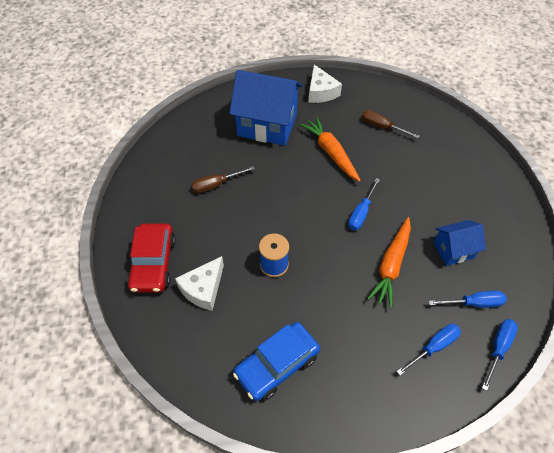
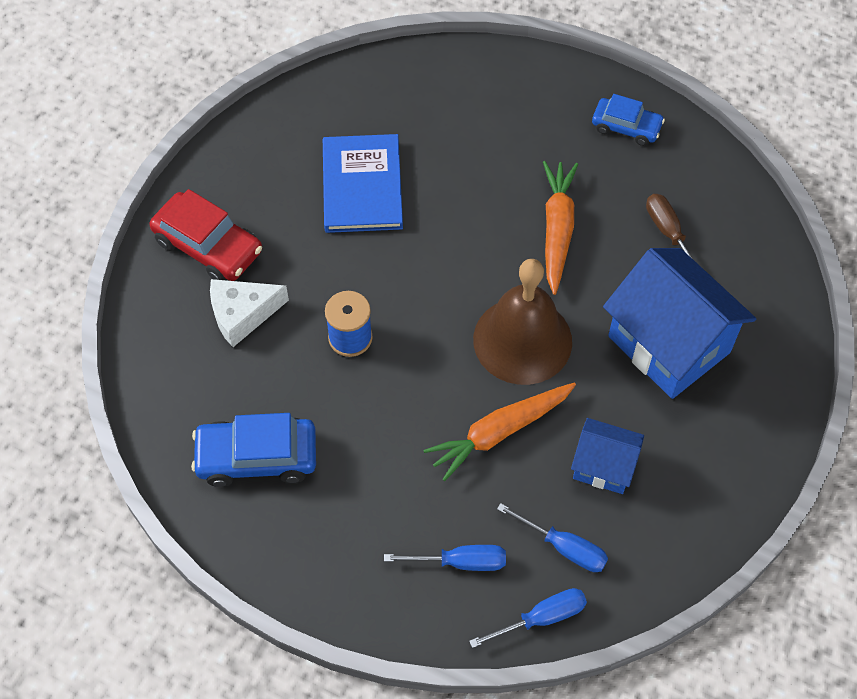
camera: 35 degrees right, 5 degrees up
red car [127,224,176,292] -> red car turned 90 degrees counterclockwise [149,189,262,281]
brown screwdriver [191,166,255,193] -> blue book [323,134,403,233]
blue house [229,70,303,146] -> blue house moved to [603,248,756,399]
white cheese [308,65,342,103] -> blue car [592,94,665,146]
blue screwdriver [348,178,380,230] -> brown bell [473,259,572,385]

